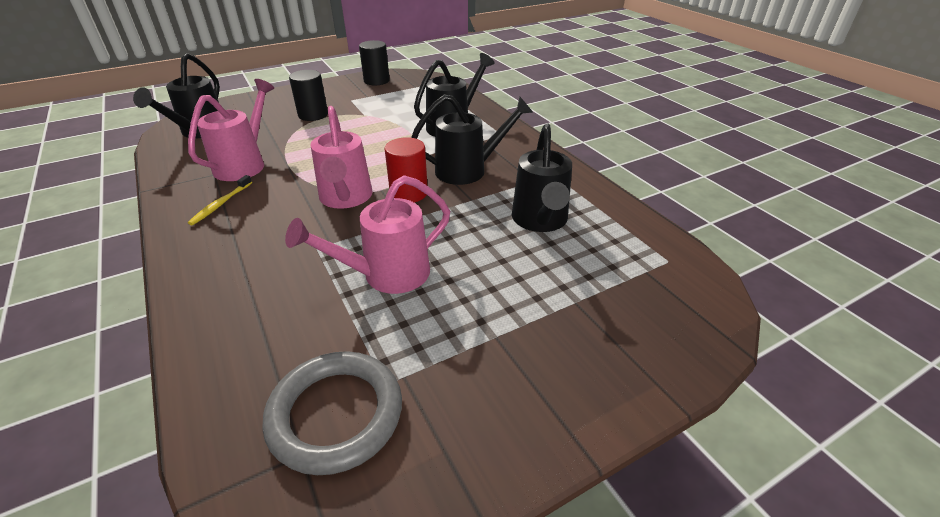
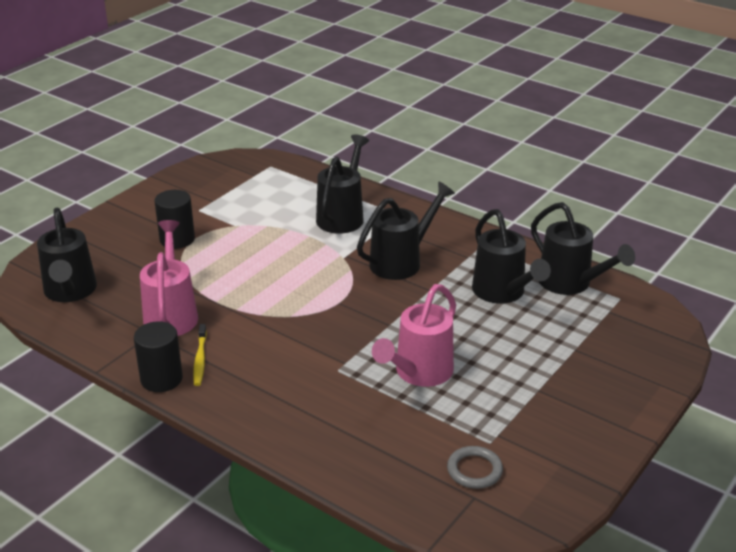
camera: 25 degrees left, 5 degrees down
grey ring [263,351,402,475] -> grey ring [447,446,503,489], size x0.55
pink watering can [310,106,372,209] -> none
black cylinder [359,40,390,85] -> black cylinder moved to [134,321,183,392]
red cylinder [385,137,428,202] -> none
none -> black watering can [531,202,635,295]

